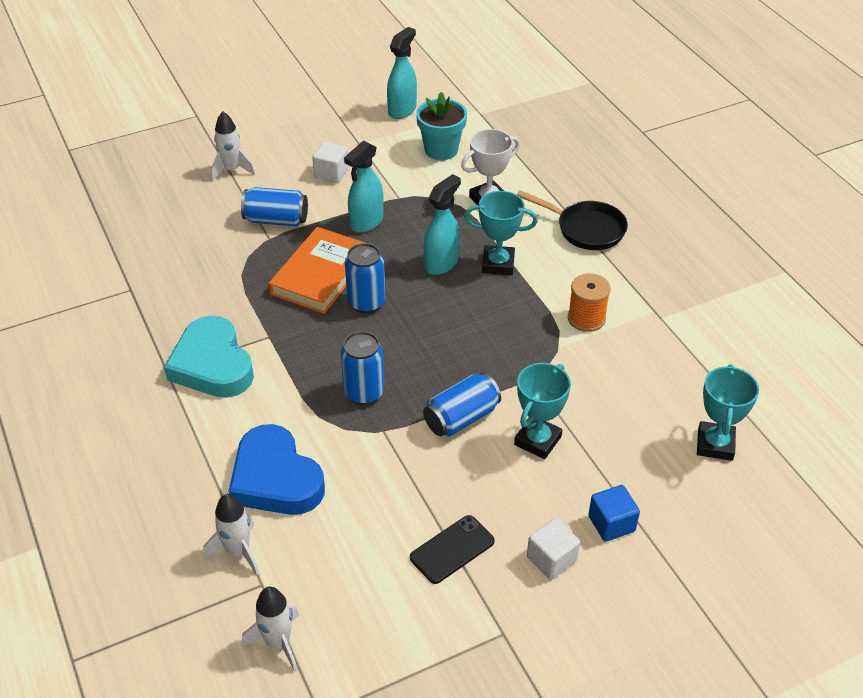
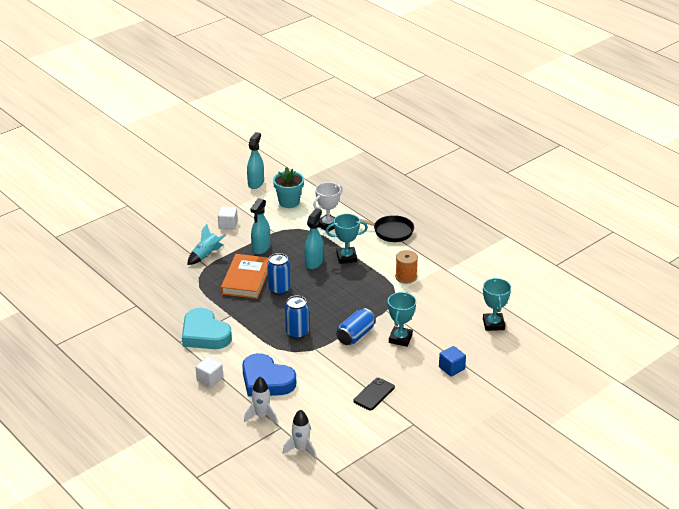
camera: 15 degrees left, 10 degrees down
white rocket [211,112,256,182] -> none
blue can [241,187,308,226] -> turquoise rocket [187,224,226,265]
white cube [527,518,580,580] -> white cube moved to [196,357,223,388]

